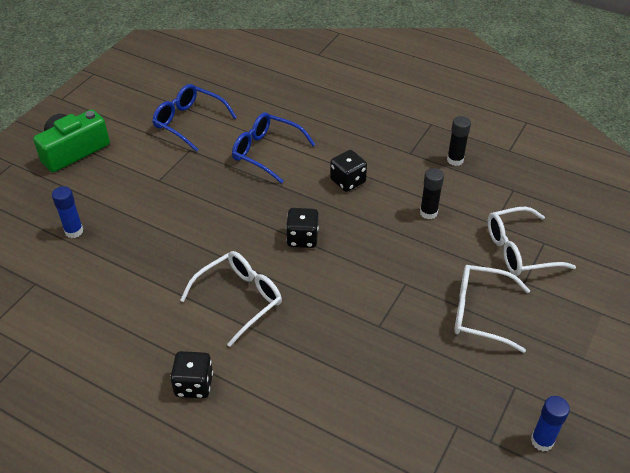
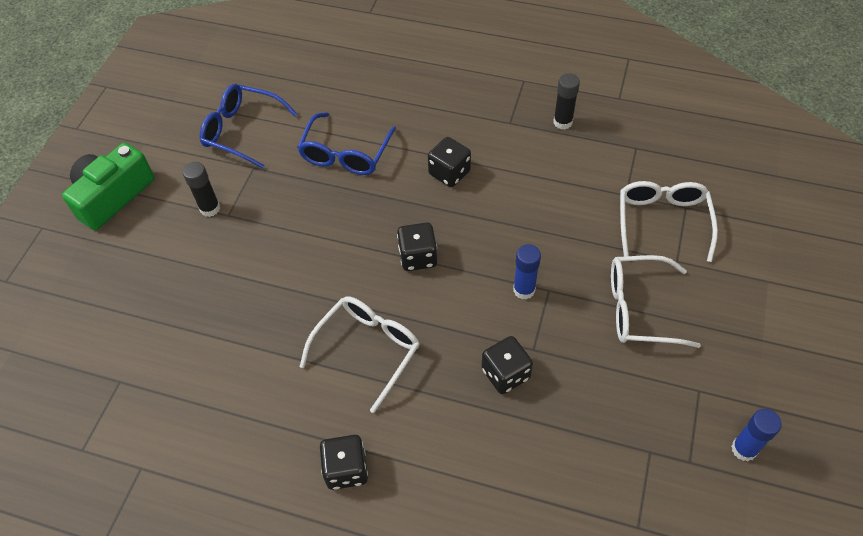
camera: 10 degrees left, 10 degrees up
blue glue stick [52,186,83,238] -> blue glue stick moved to [513,244,541,300]
blue glasses [232,112,316,184] -> blue glasses turned 90 degrees counterclockwise [297,112,396,175]
black glue stick [420,168,444,219] -> black glue stick moved to [183,162,220,217]
white glasses [488,207,576,276] -> white glasses turned 120 degrees clockwise [620,181,718,262]
none -> black dice [482,336,533,394]

